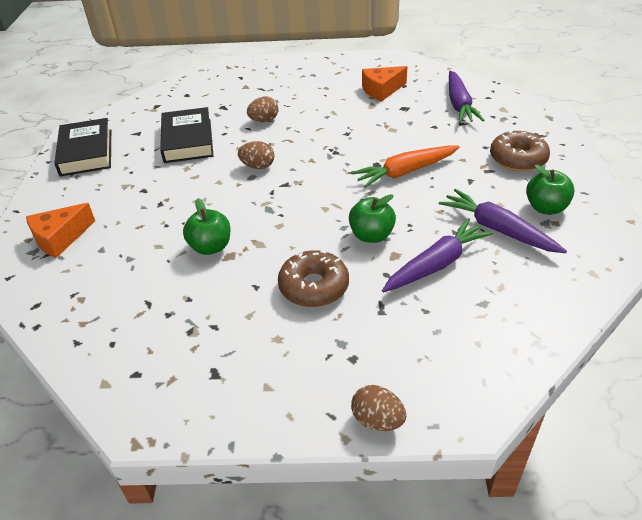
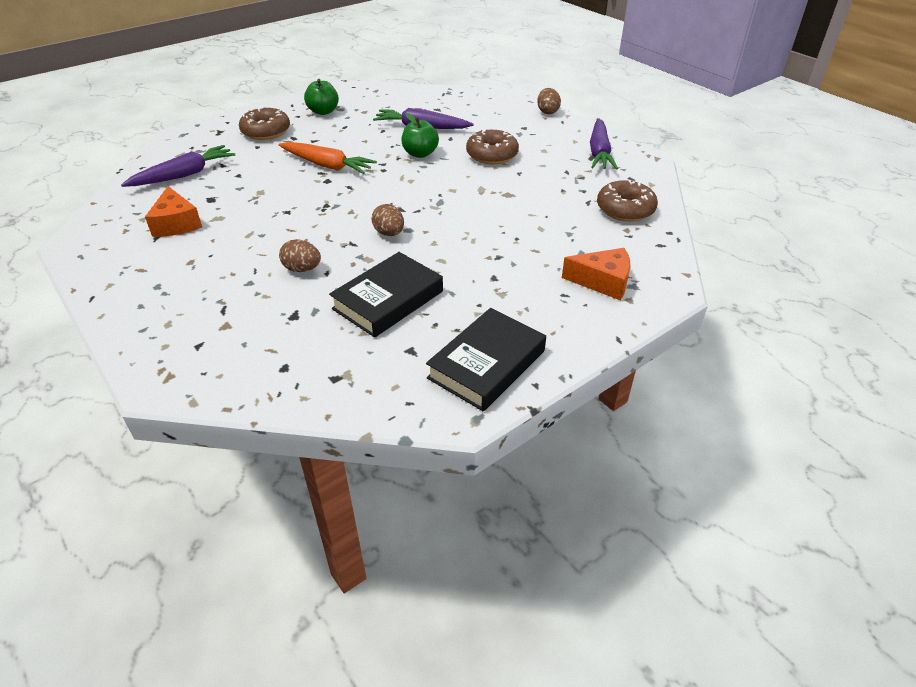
camera: 130 degrees left, 0 degrees up
green apple [183,198,230,255] -> none
orange cheese [362,66,407,102] -> orange cheese turned 45 degrees clockwise [145,186,202,237]
purple carrot [439,189,567,253] -> purple carrot moved to [590,118,618,169]
none -> brown donut [597,180,658,222]

